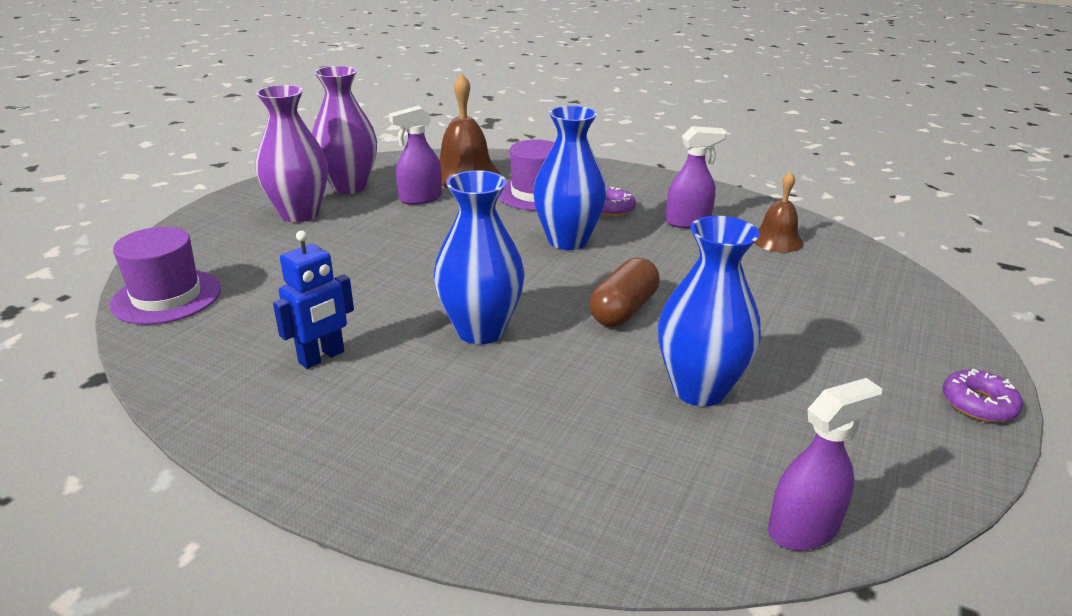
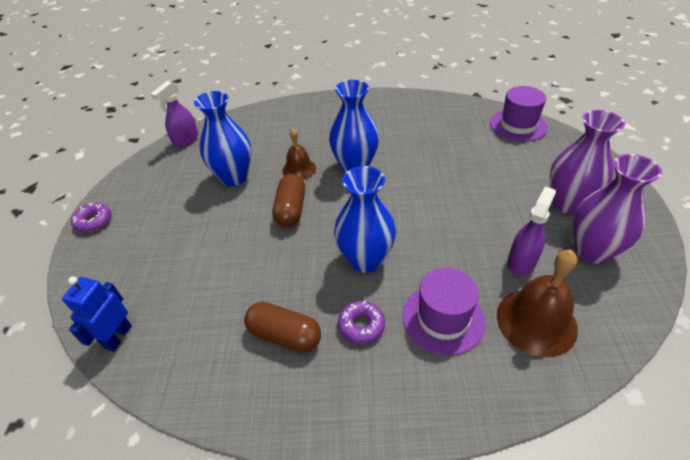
camera: 155 degrees right, 15 degrees up
blue robot [273,231,354,369] -> blue robot moved to [62,277,132,352]
purple spray bottle [666,126,727,228] -> brown capsule [244,302,321,353]
brown bell [754,172,803,253] -> brown bell moved to [282,128,316,180]

